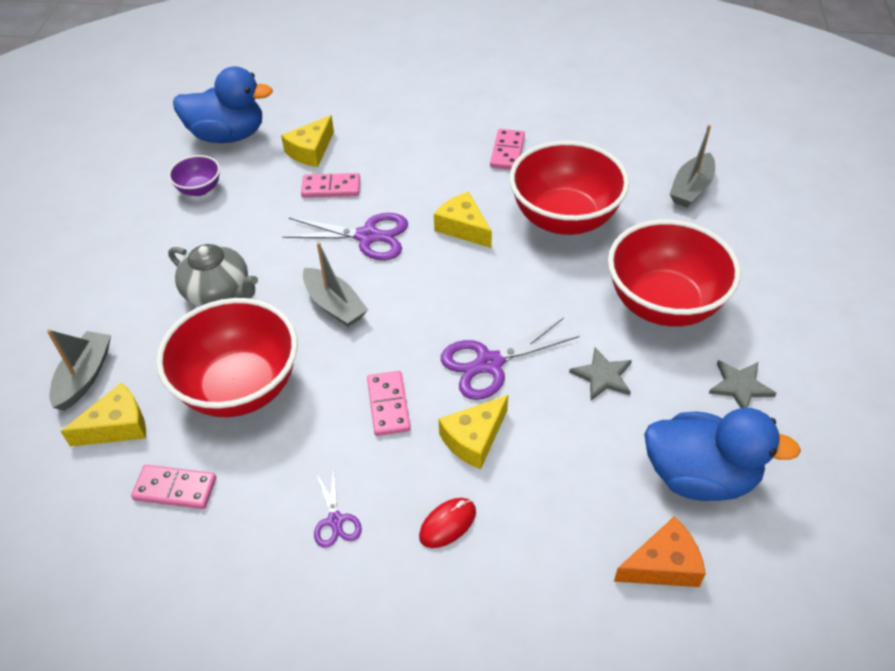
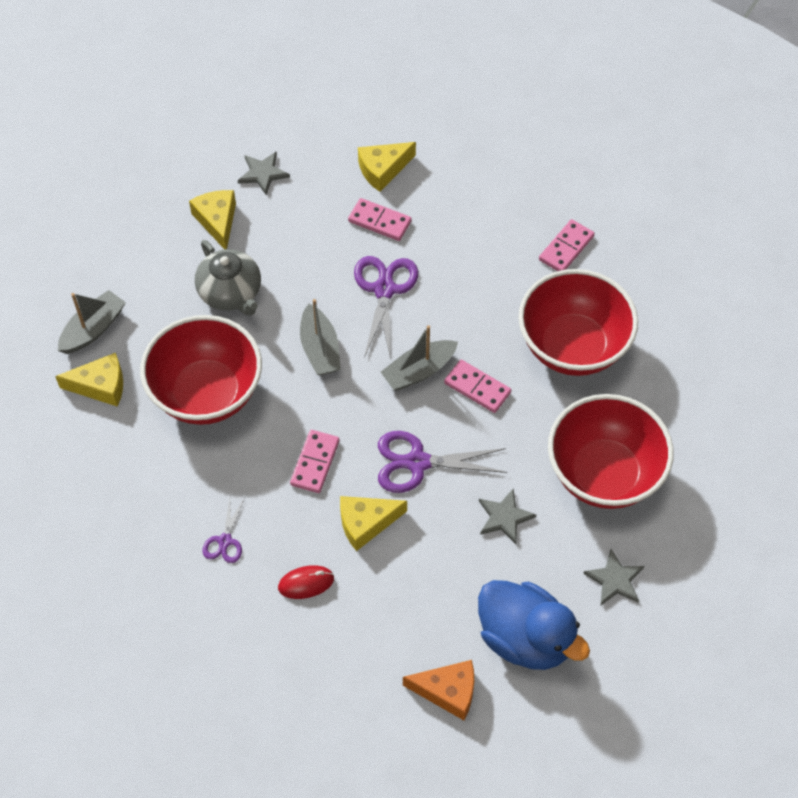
camera: 25 degrees right, 10 degrees up
pink domino [131,465,216,509] -> pink domino moved to [444,360,511,413]
purple bowl [168,155,220,196] -> grey star [238,152,290,195]
blue duck [173,66,273,143] -> none
purple scissors [282,213,408,260] -> purple scissors turned 120 degrees counterclockwise [354,256,418,359]
yellow cheese [434,192,492,248] -> yellow cheese moved to [189,190,236,249]
grey boat [670,125,715,208] -> grey boat moved to [381,325,458,391]

